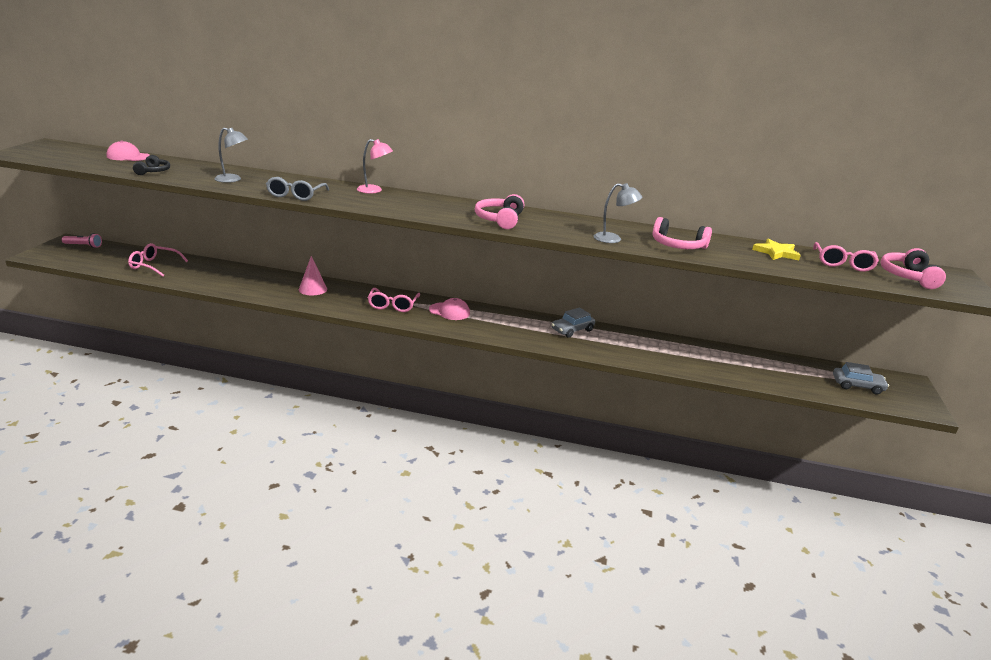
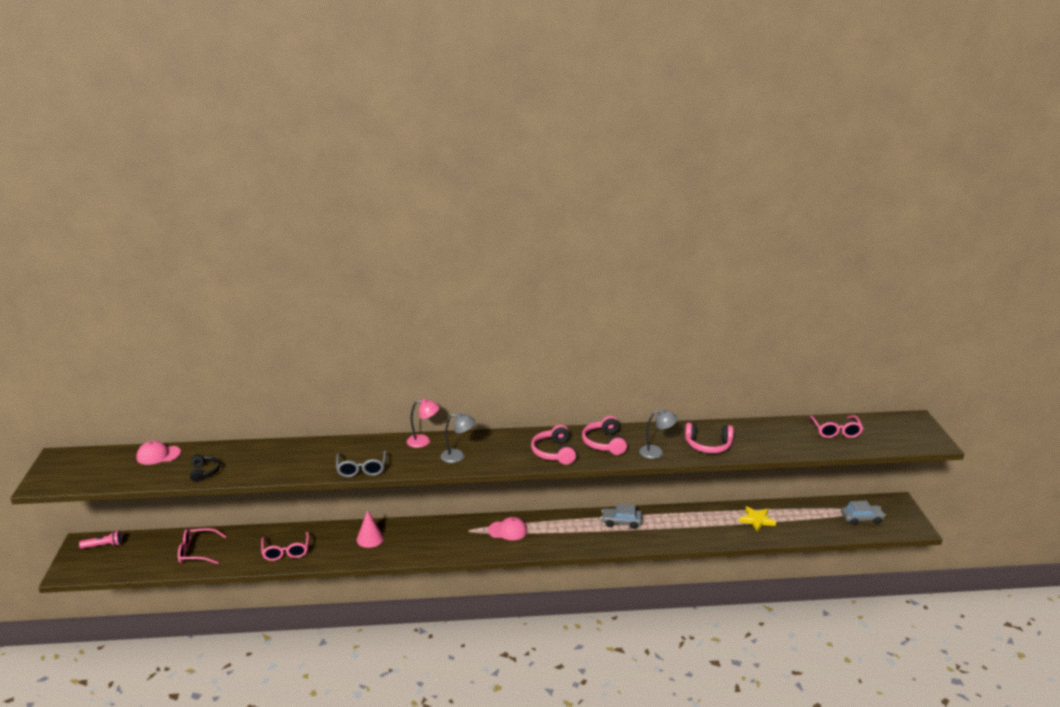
camera: 15 degrees left, 0 degrees up
grey lamp [214,128,248,183] -> grey lamp moved to [440,413,475,463]
pink glasses [368,288,420,312] -> pink glasses moved to [261,532,309,561]
grey car [551,307,595,338] -> grey car turned 60 degrees clockwise [601,504,642,529]
yellow star [752,239,801,260] -> yellow star moved to [739,506,776,532]
pink headphones [880,248,946,289] -> pink headphones moved to [582,416,627,455]

